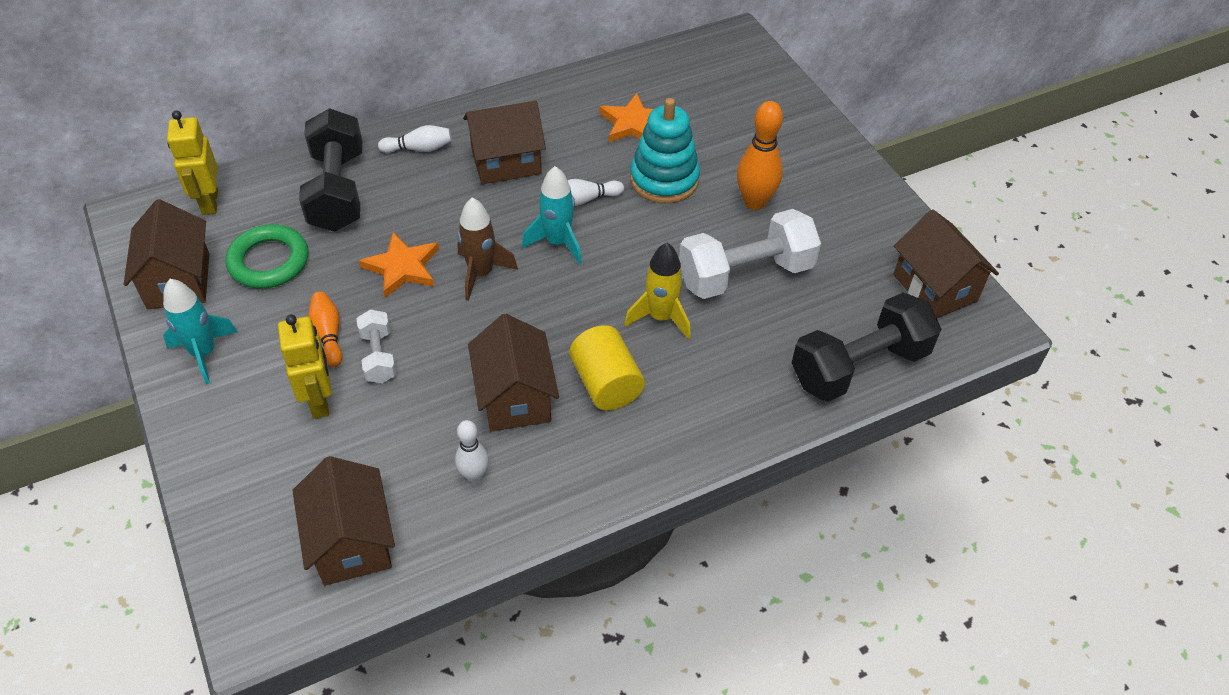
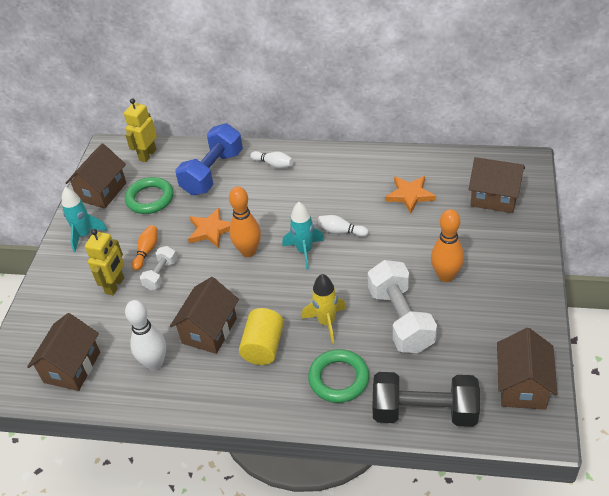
camera: 40 degrees right, 5 degrees down
black dumbbell [299,108,362,232] -> blue dumbbell [175,123,243,195]
white bowling pin [455,420,489,482] -> white bowling pin [125,300,166,370], size x1.65
brown rocket [457,197,518,301] -> orange bowling pin [229,187,261,257]
brown house [463,101,546,184] -> brown house moved to [469,157,525,213]
turquoise stacking toy [630,98,700,204] -> none
white dumbbell [679,209,821,299] -> white dumbbell turned 60 degrees clockwise [368,260,437,353]
none -> green ring [308,349,369,403]

